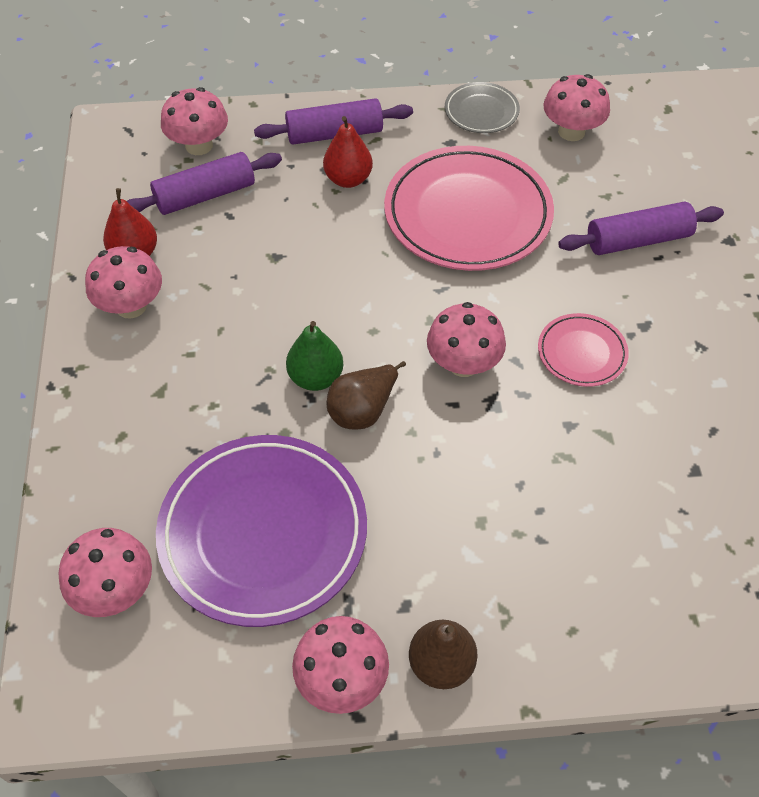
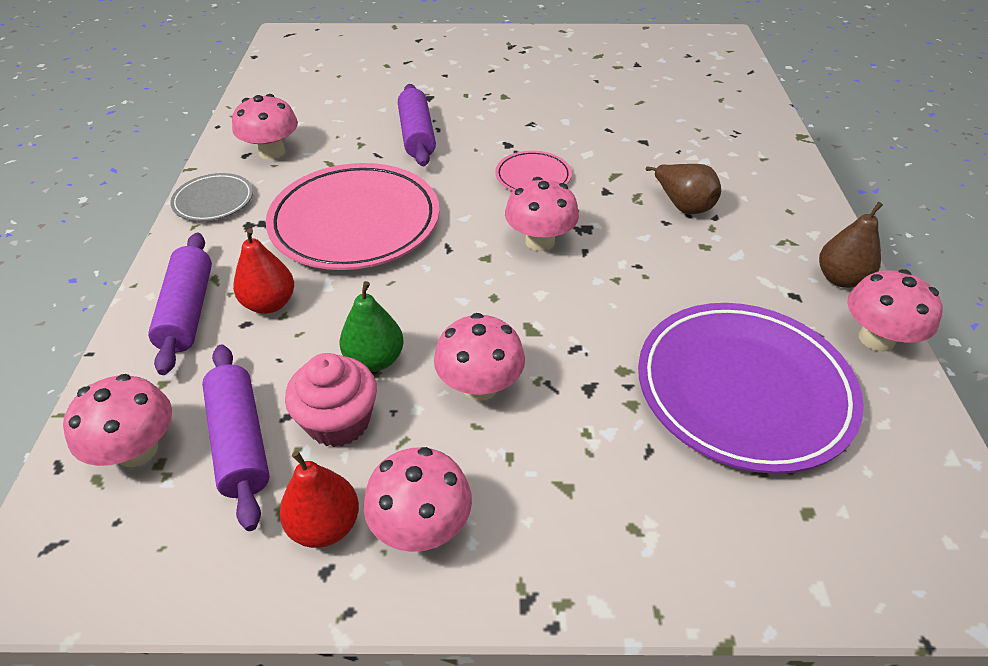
camera: 85 degrees left, 10 degrees down
pink mushroom [59,528,152,617] -> pink mushroom moved to [434,313,525,401]
green pear [286,321,343,391] -> green pear moved to [340,281,404,372]
brown pear [327,361,406,430] -> brown pear moved to [646,164,721,214]
none -> pink cupcake [285,353,377,447]

